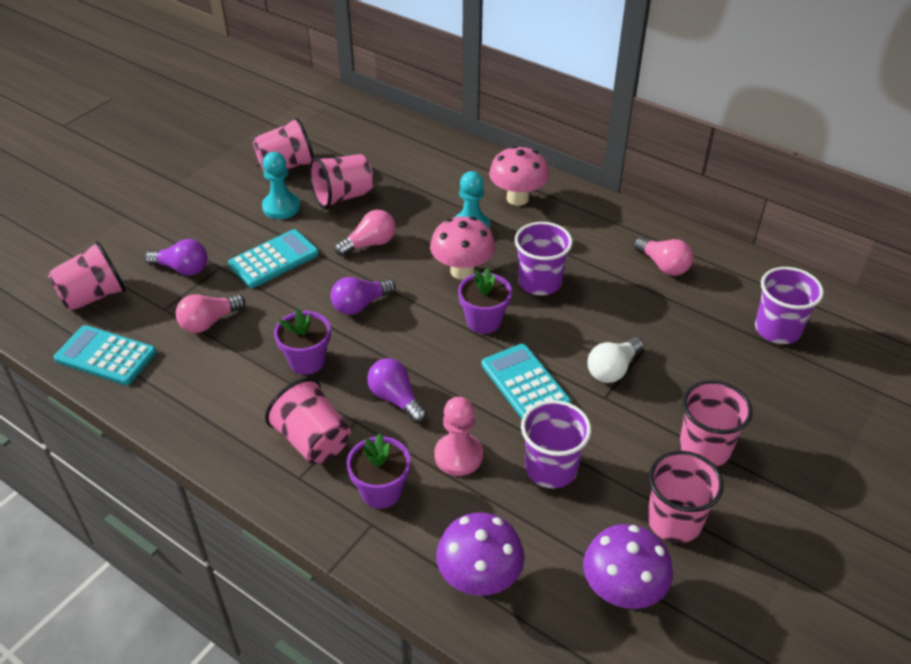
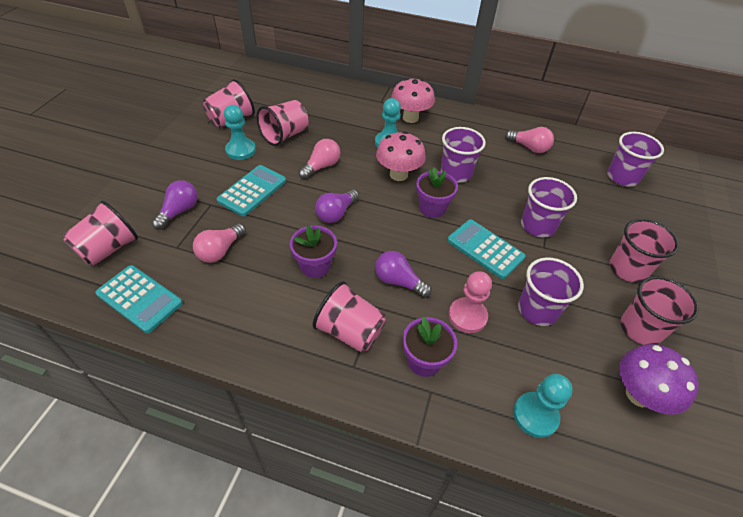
camera: 20 degrees left, 5 degrees up
turquoise calculator [54,325,157,385] -> turquoise calculator turned 150 degrees counterclockwise [95,265,183,333]
purple light bulb [145,239,208,275] -> purple light bulb turned 60 degrees counterclockwise [152,180,198,230]
purple mushroom [436,513,525,596] -> turquoise pawn [513,374,573,438]
white light bulb [588,337,644,383] -> purple cup [521,177,577,237]

